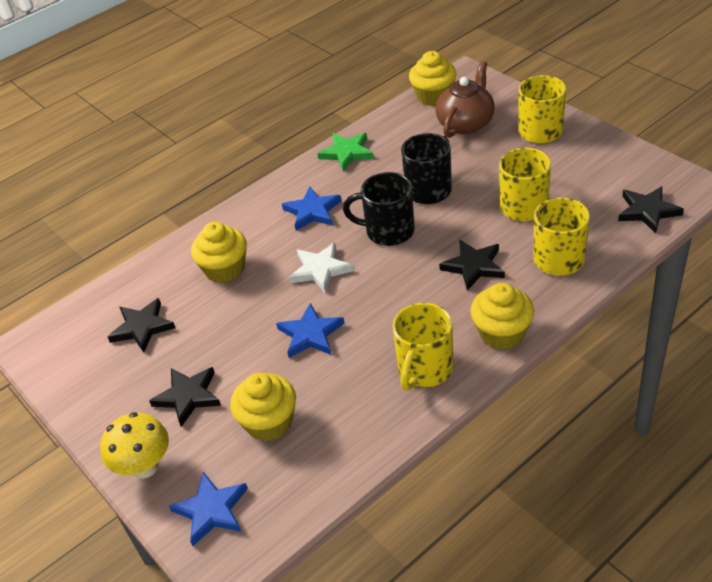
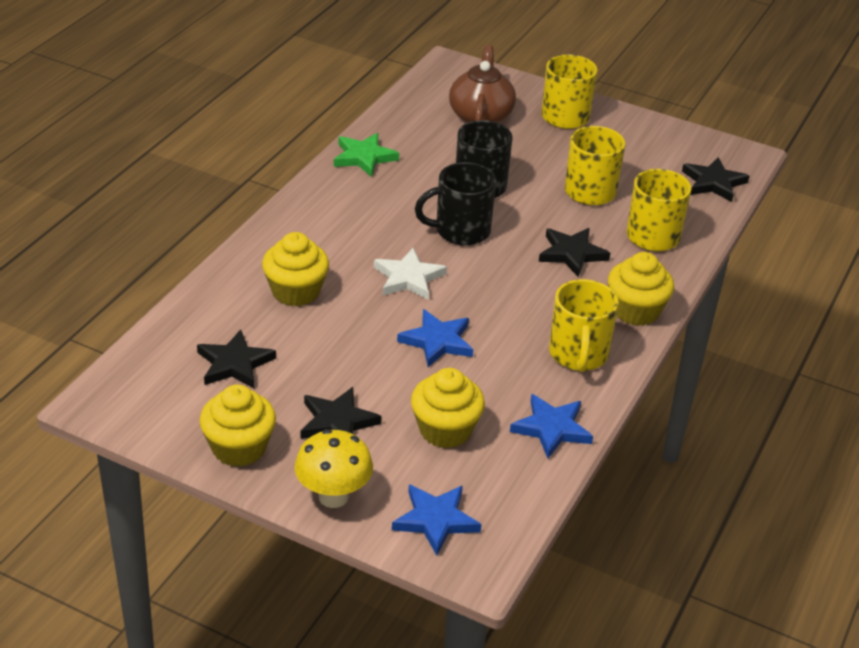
camera: 30 degrees left, 5 degrees down
blue star [282,187,341,231] -> blue star moved to [510,394,593,458]
yellow cupcake [409,51,456,106] -> yellow cupcake moved to [200,384,276,467]

